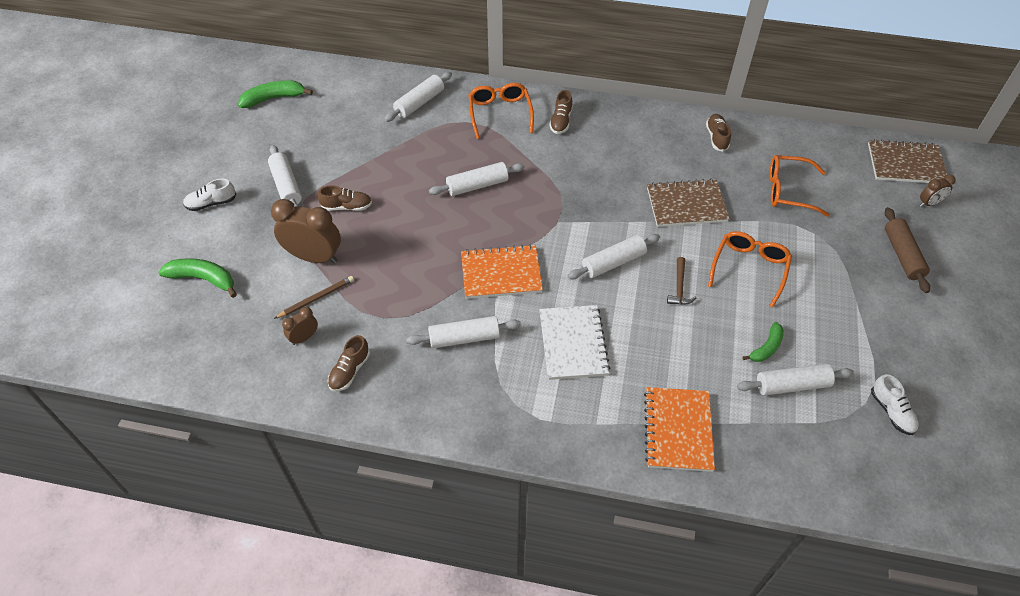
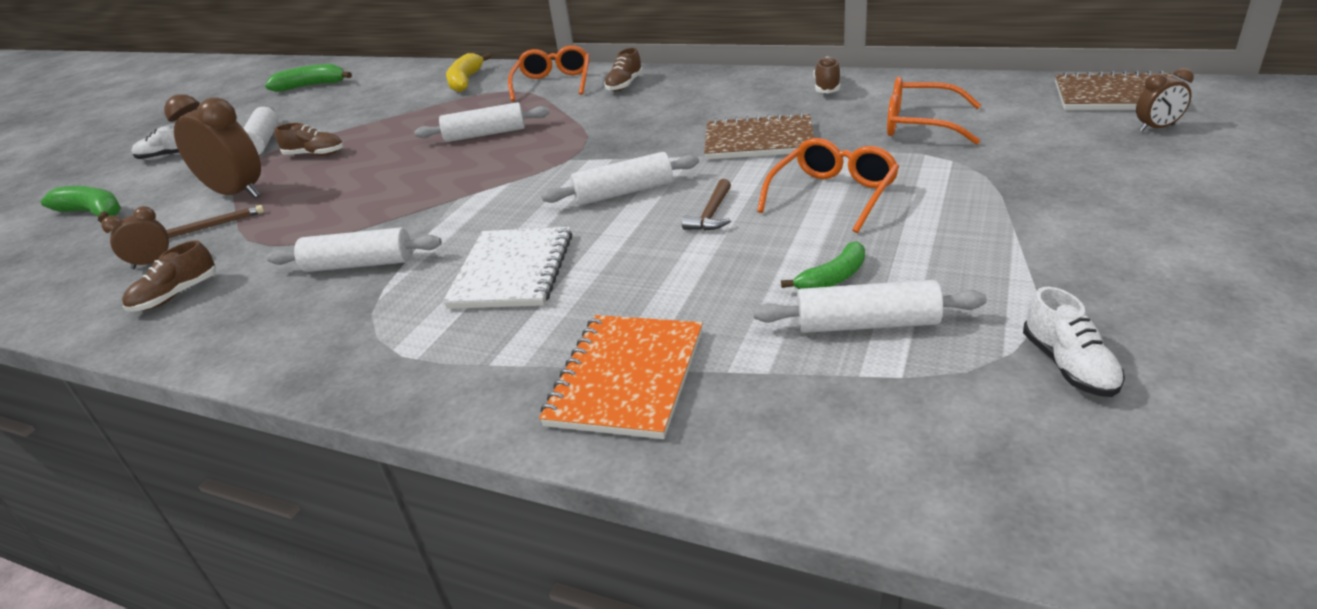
camera: 15 degrees right, 20 degrees down
white rolling pin [384,72,452,122] -> yellow banana [446,53,491,92]
orange notebook [461,244,543,299] -> none
brown rolling pin [885,207,930,293] -> none

